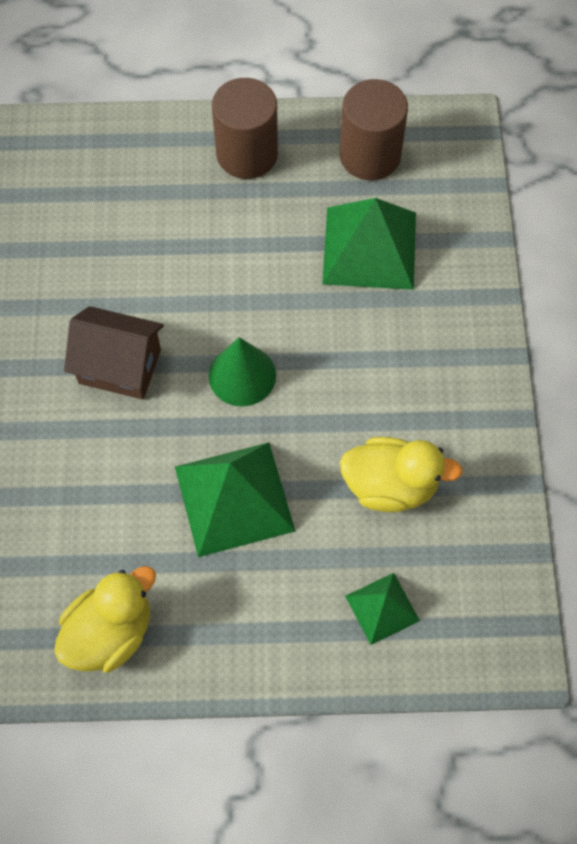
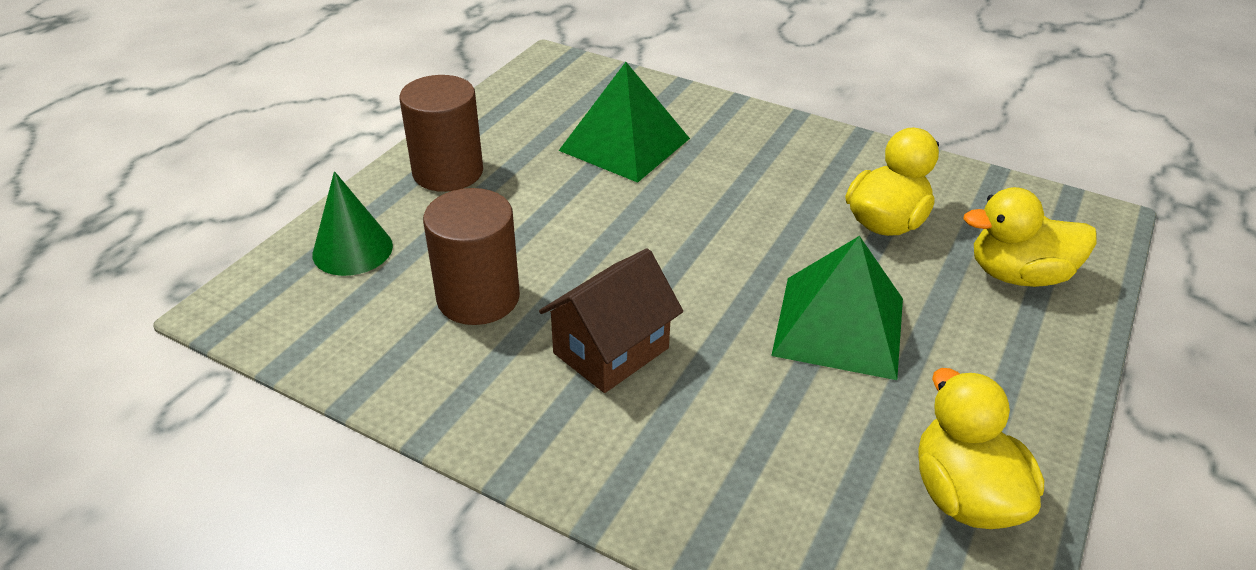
camera: 60 degrees left, 25 degrees down
green cone [209,337,276,407] -> green cone moved to [312,171,393,276]
brown cylinder [339,79,408,180] -> brown cylinder moved to [423,188,520,325]
green pyramid [345,573,420,645] -> yellow duck [963,187,1097,287]

